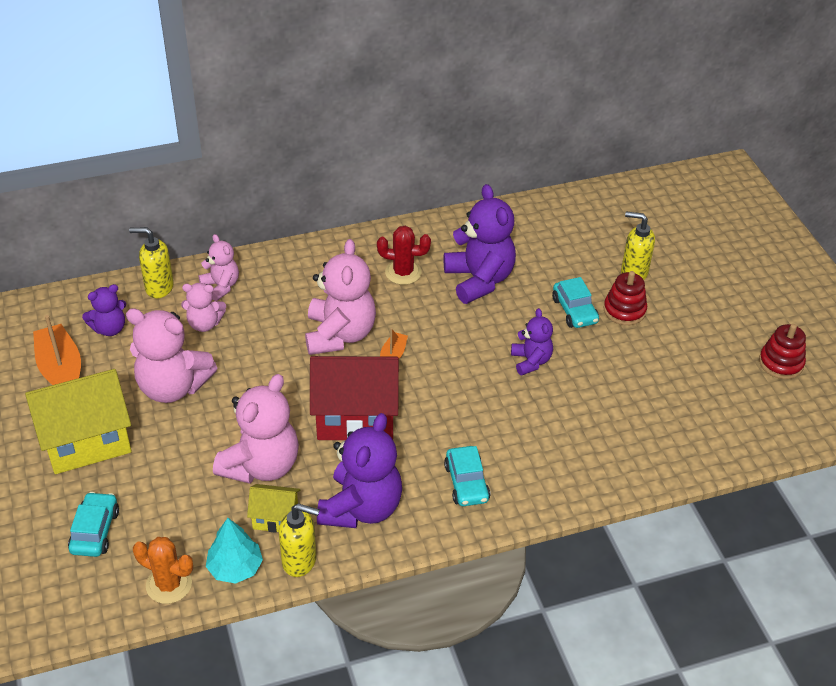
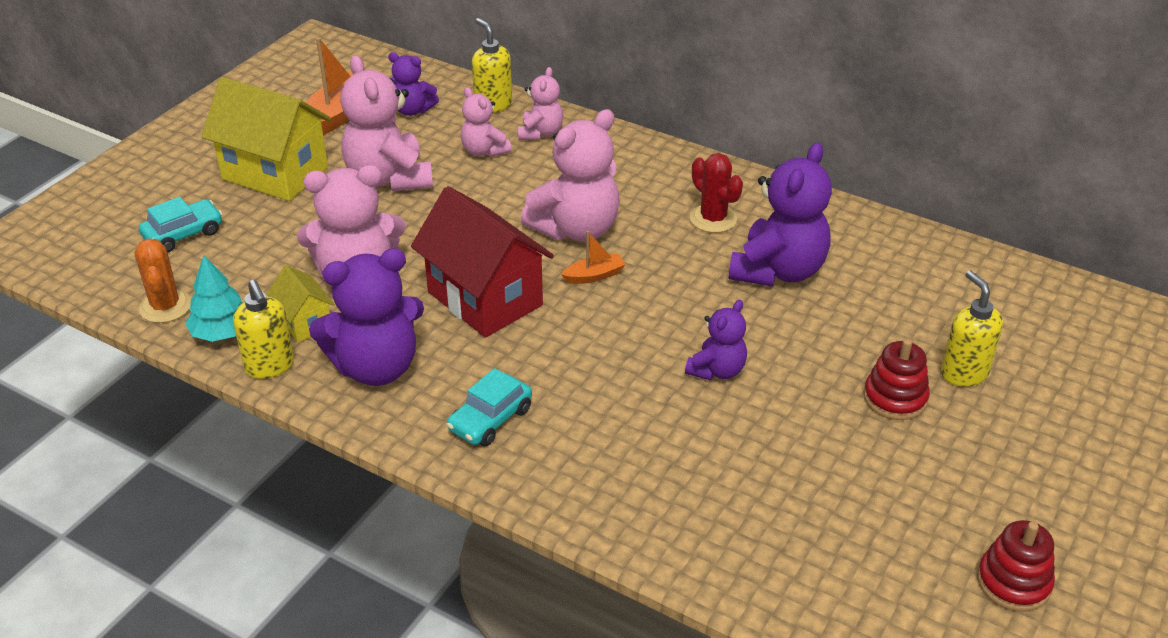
camera: 50 degrees right, 5 degrees down
turquoise car [552,277,599,328] -> none

